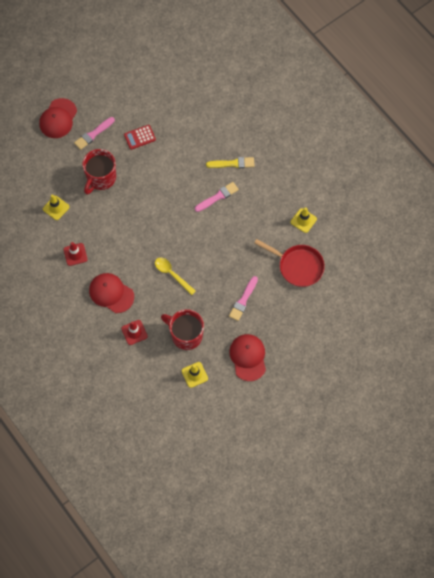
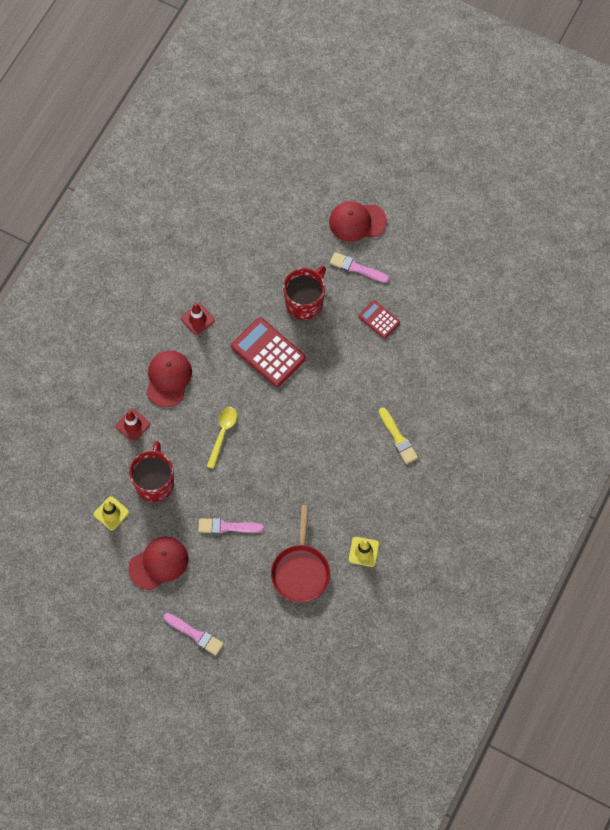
camera: 65 degrees right, 0 degrees up
yellow traffic cone [43,195,69,220] -> none
red mug [82,149,116,194] -> red mug turned 120 degrees clockwise [283,266,326,320]
pink brush [195,182,239,212] -> pink brush moved to [164,613,224,656]
none -> red calculator [231,317,306,387]

